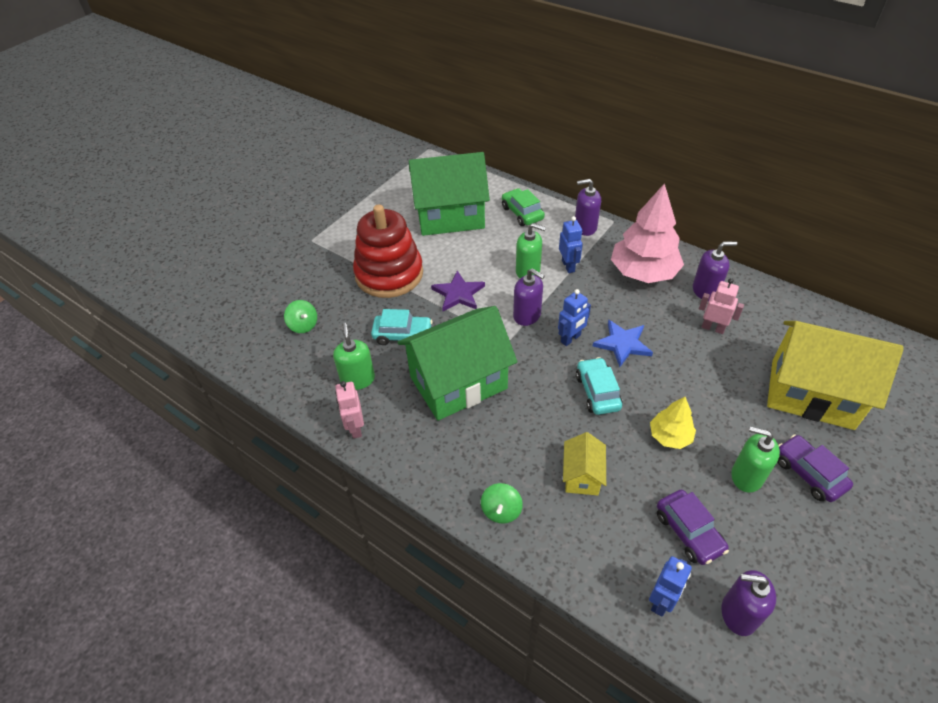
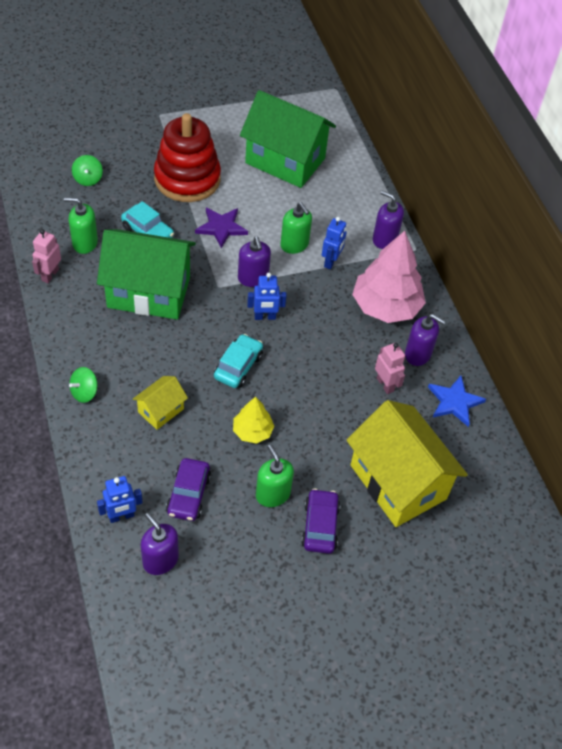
camera: 30 degrees right, 5 degrees up
green soap dispenser [333,322,375,390] -> green soap dispenser turned 105 degrees counterclockwise [64,197,98,254]
green car [502,188,545,226] -> none
blue star [593,320,653,367] -> blue star moved to [428,376,486,427]

